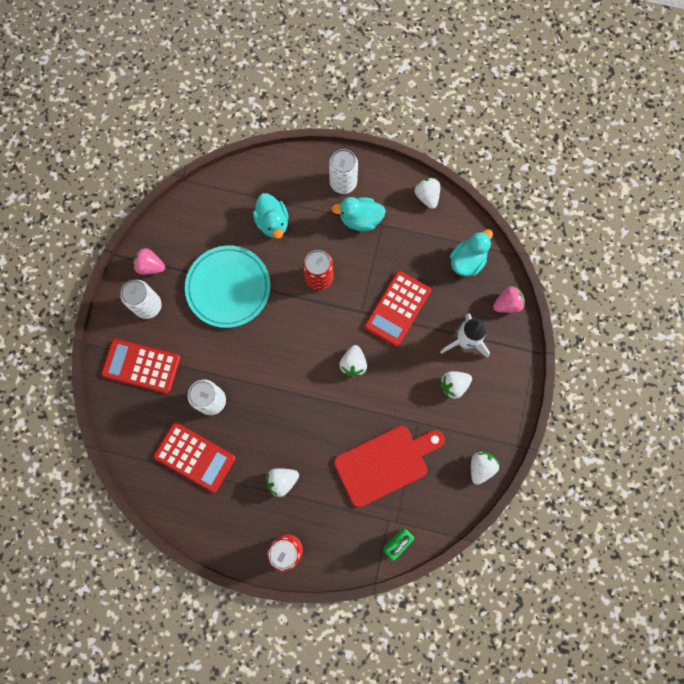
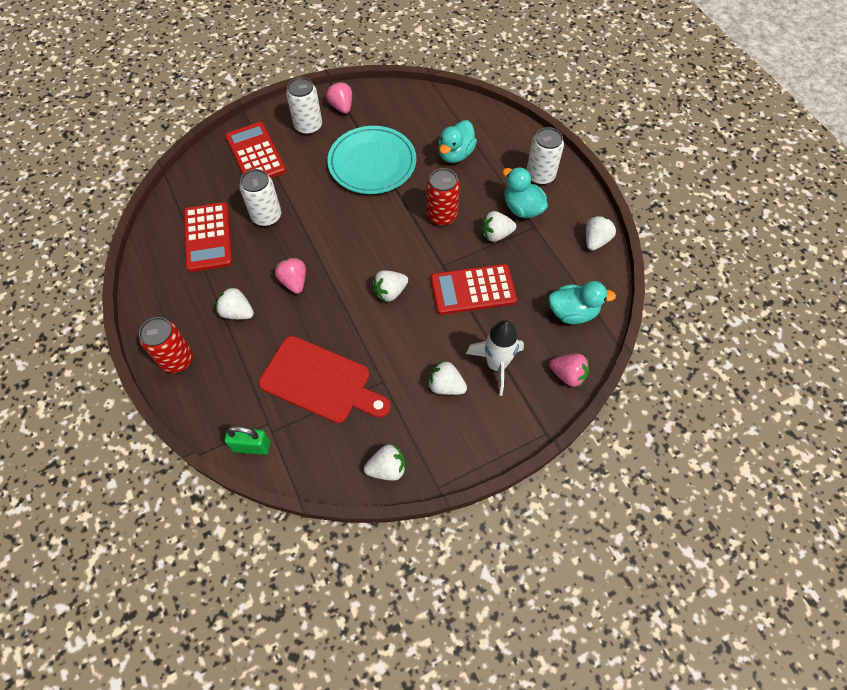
camera: 50 degrees right, 15 degrees down
none -> pink strawberry [275,257,306,294]
none -> white strawberry [482,211,516,242]

